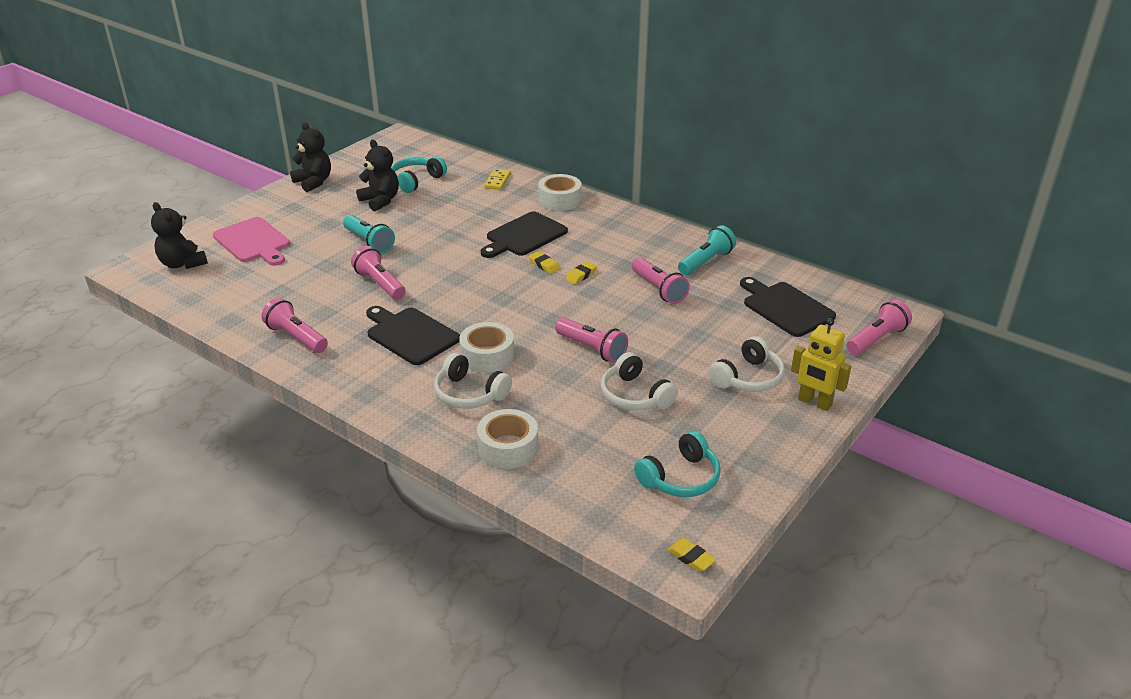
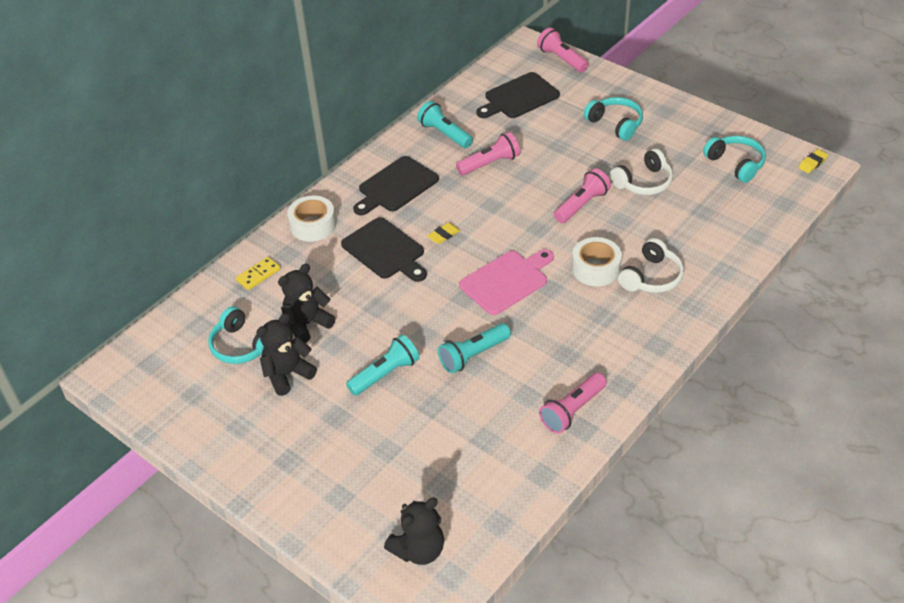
camera: 85 degrees left, 10 degrees up
pink cutting board [213,217,290,266] -> pink cutting board moved to [459,249,554,315]
black teddy bear [290,122,331,192] -> black teddy bear moved to [278,264,335,343]
pink flashlight [351,246,406,300] -> turquoise flashlight [438,323,511,373]
black cutting board [366,306,460,365] -> black cutting board moved to [353,156,439,215]
white tape [477,409,538,469] -> none
yellow domino [484,169,511,190] -> yellow domino turned 60 degrees counterclockwise [236,257,280,290]
yellow eraser [565,261,597,284] -> none
white headphones [709,336,785,392] -> turquoise headphones [584,97,643,141]
yellow robot [791,318,851,411] -> none

